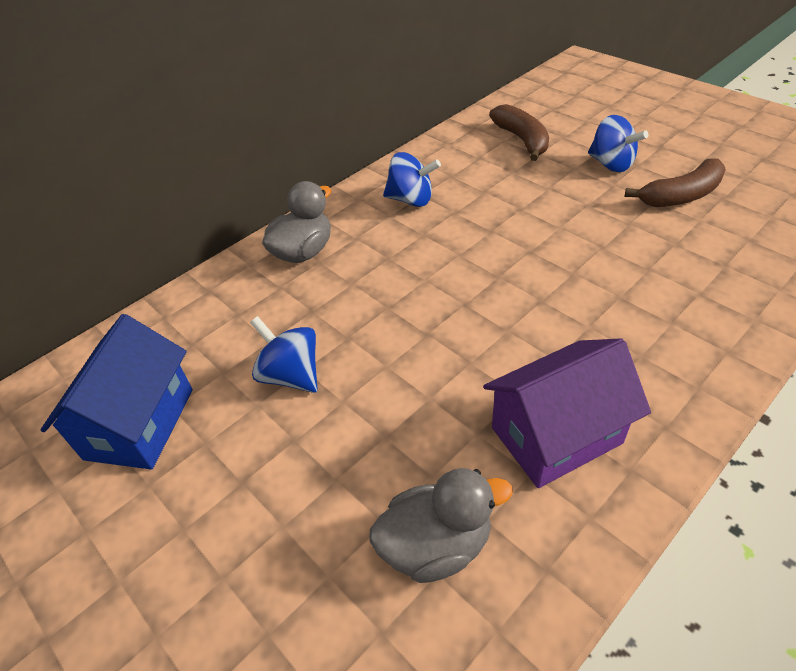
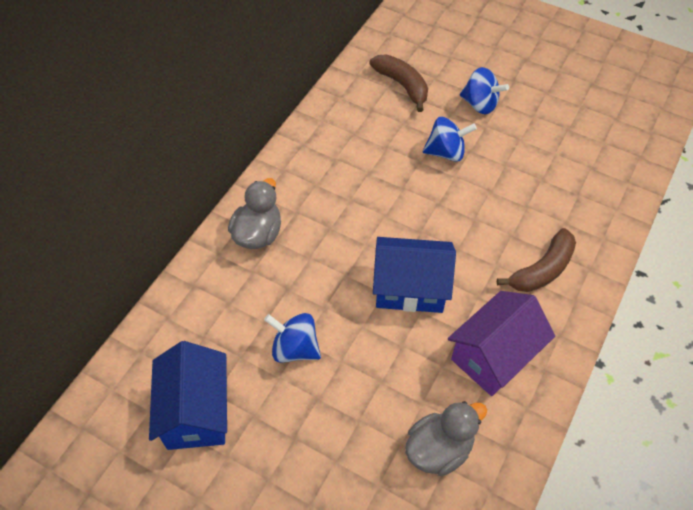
camera: 20 degrees left, 10 degrees up
blue spinning top [383,152,441,207] -> blue spinning top moved to [423,117,477,162]
brown banana [625,158,726,207] -> brown banana moved to [497,228,576,292]
none -> blue house [373,237,456,313]

